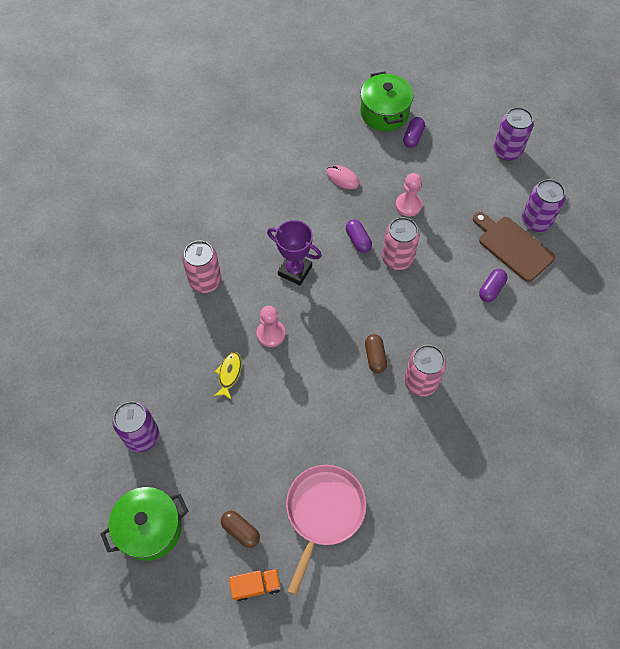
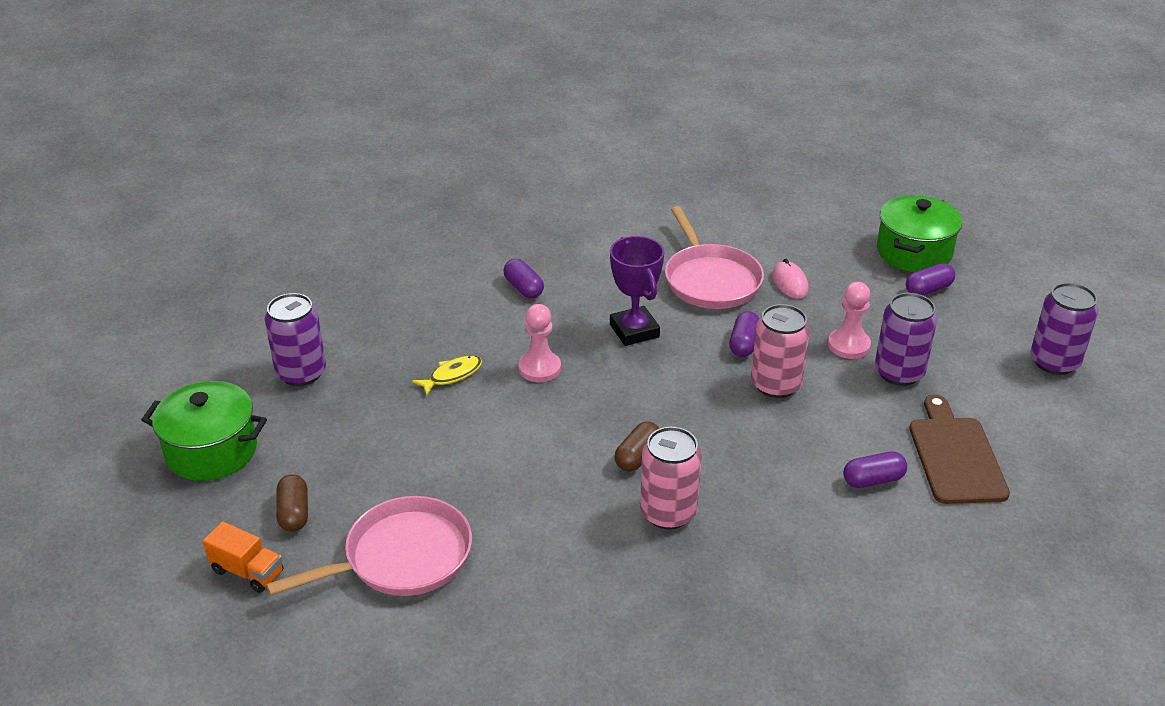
camera: 40 degrees right, 25 degrees down
pink can [182,240,221,293] -> purple capsule [503,259,544,299]
purple can [522,179,565,232] -> purple can moved to [875,293,938,386]
none -> pink pan [665,206,764,309]

